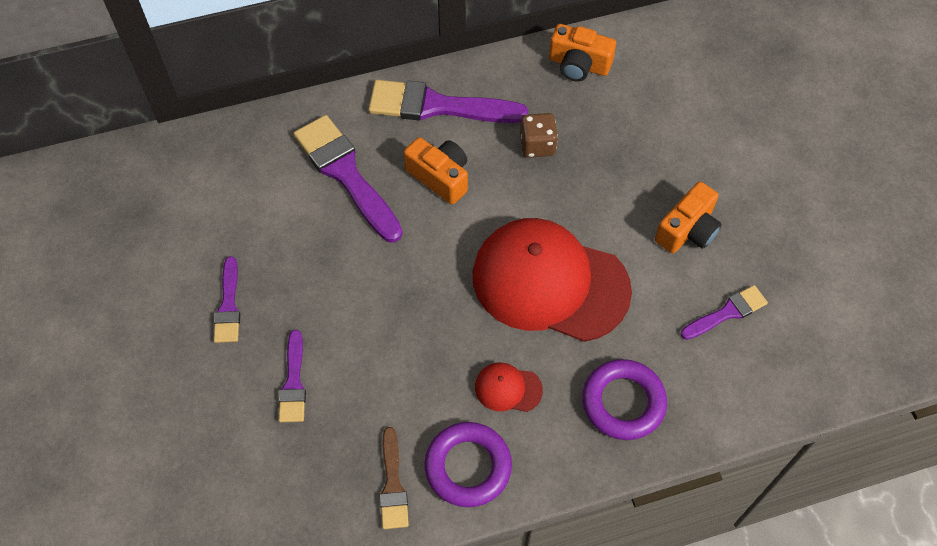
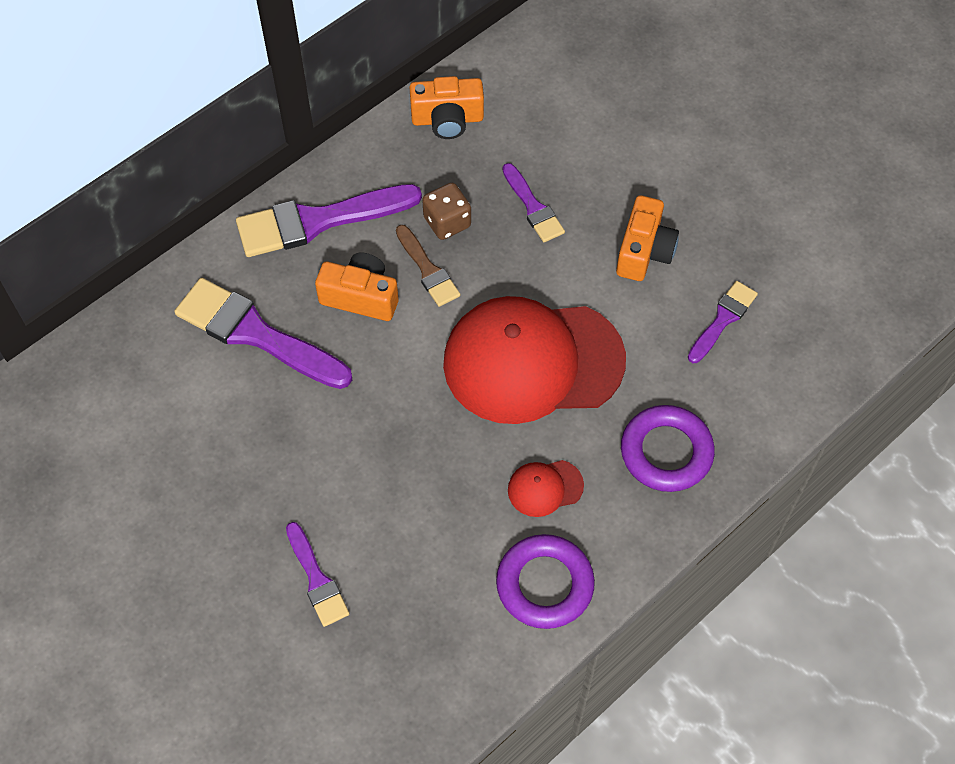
camera: 25 degrees left, 0 degrees up
purple brush [214,256,240,343] -> purple brush moved to [502,163,565,242]
brown brush [380,427,409,529] -> brown brush moved to [396,225,460,307]

